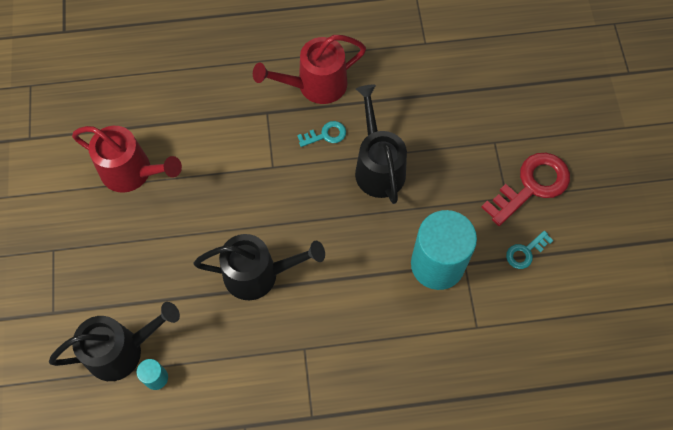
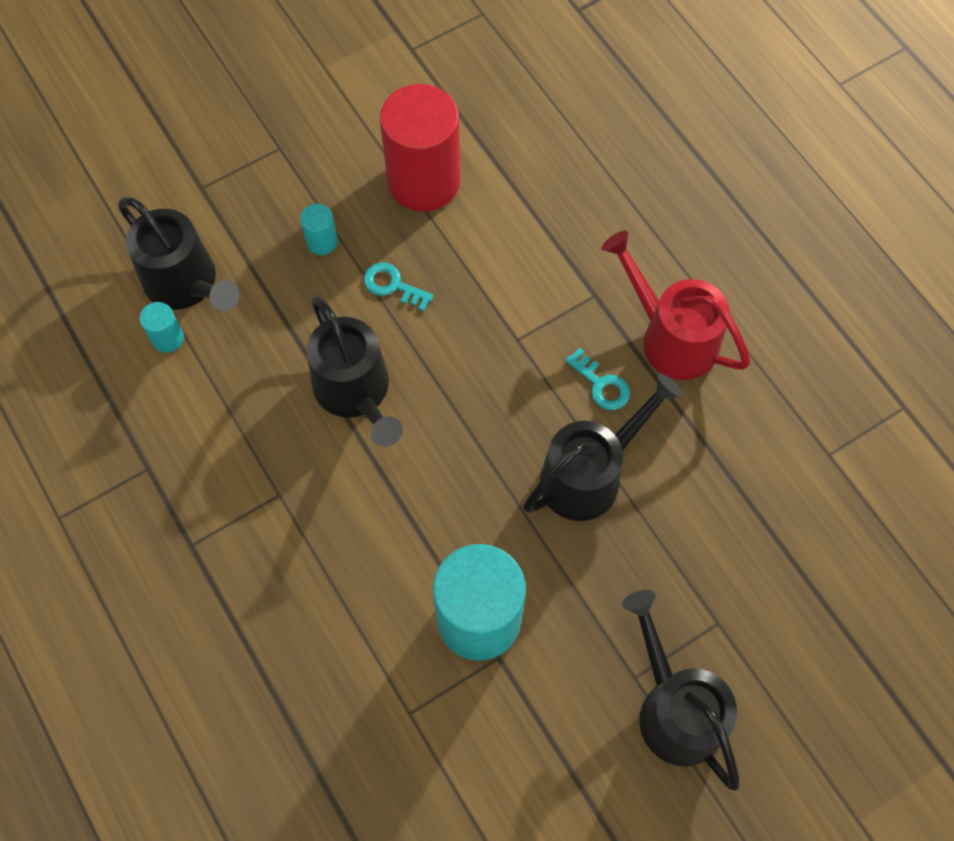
camera: 65 degrees right, 0 degrees up
red watering can [72,126,182,193] -> red cylinder [380,84,460,212]
red key [482,153,570,226] -> black watering can [622,590,740,791]
turquoise key [506,231,553,269] -> turquoise key moved to [364,263,434,311]
none -> turquoise cylinder [300,204,338,255]

